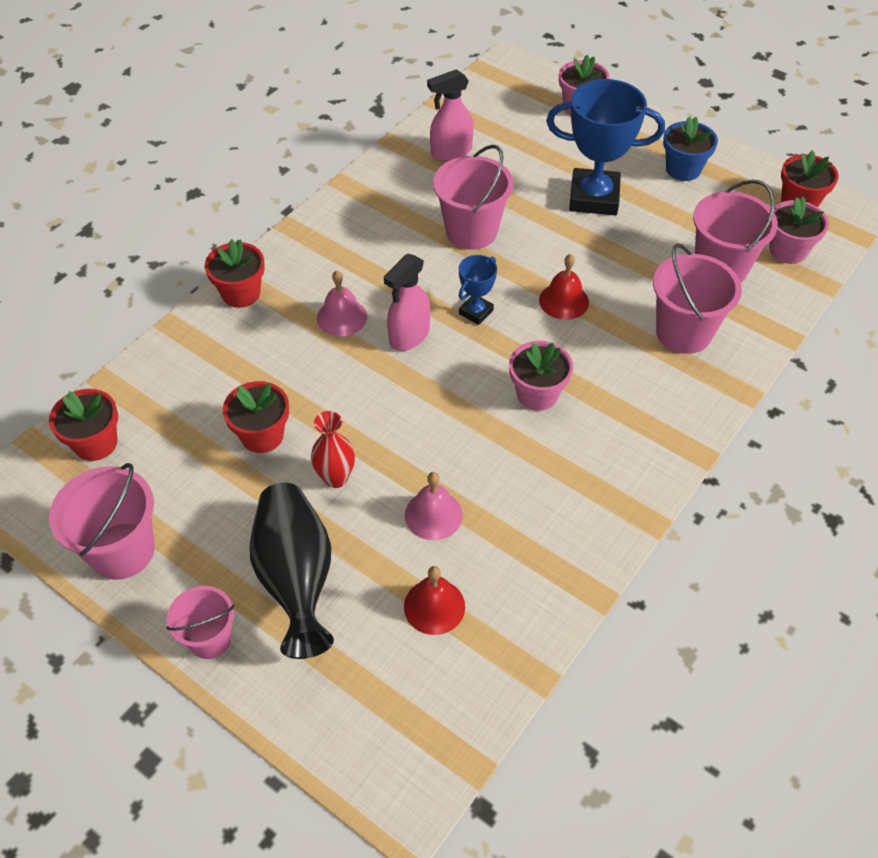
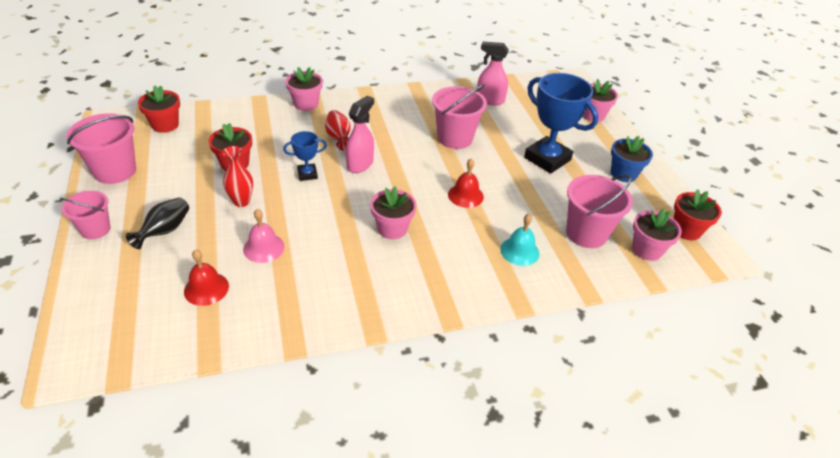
camera: 35 degrees right, 10 degrees down
red flower pot [205,239,265,308] -> pink flower pot [285,67,323,111]
black vase [250,483,334,659] -> black vase [126,198,189,249], size x0.58
pink bell [317,271,367,336] -> red vase [325,110,350,151]
pink spray bottle [384,254,430,351] -> pink spray bottle turned 135 degrees clockwise [346,95,374,173]
blue trophy [459,255,497,325] -> blue trophy moved to [283,131,327,181]
pink bucket [653,243,742,354] -> turquoise bell [500,214,539,266]

